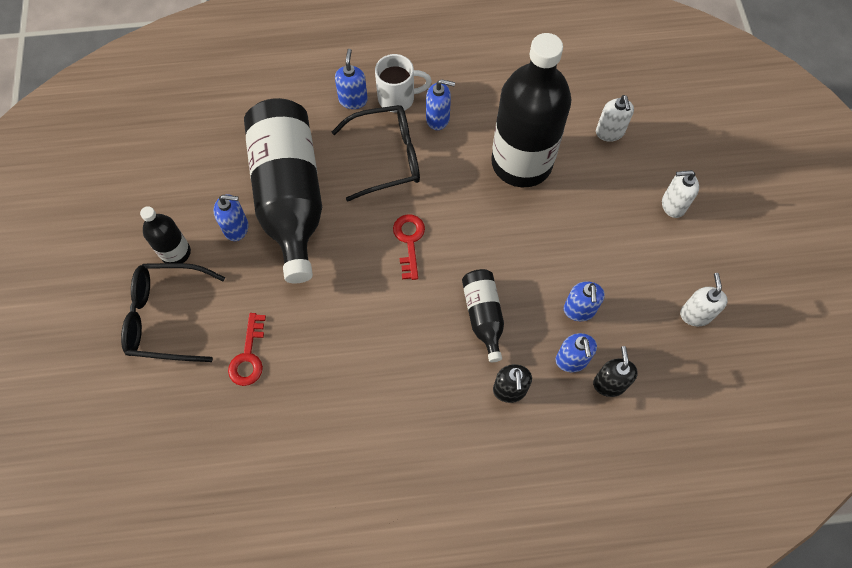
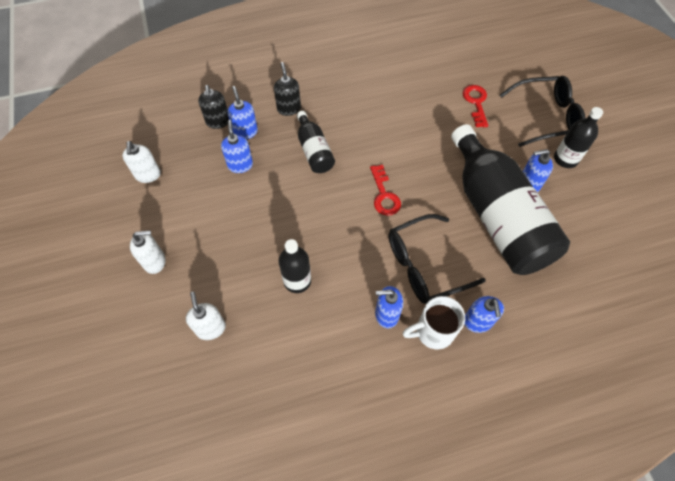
camera: 170 degrees right, 5 degrees down
black bottle [491,33,571,187] -> black bottle [279,239,311,293], size x0.47

